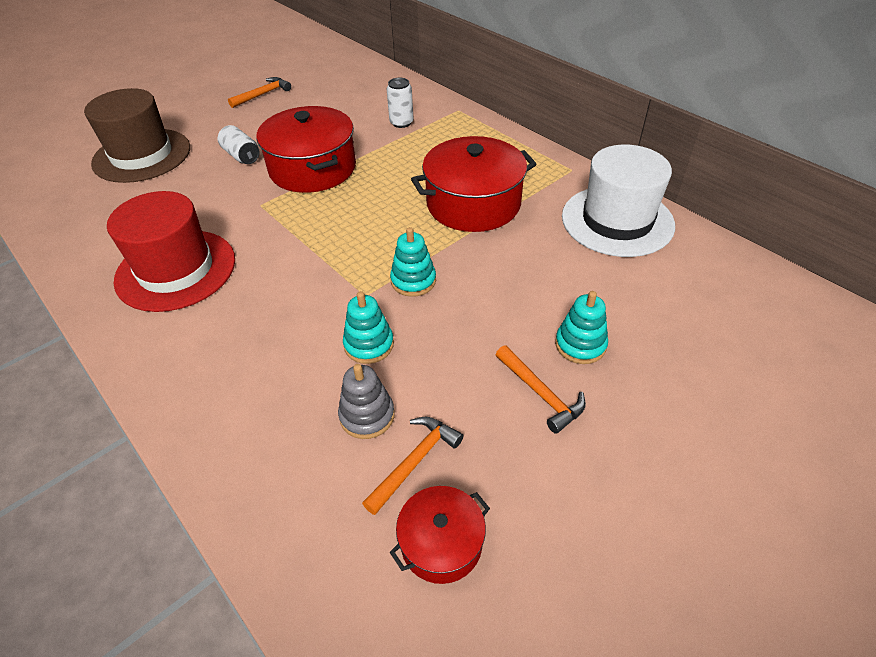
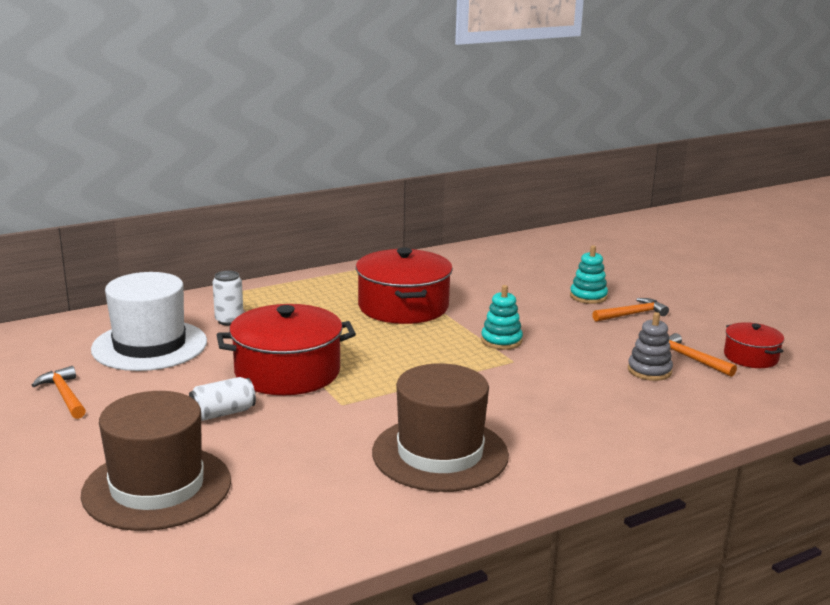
camera: 80 degrees left, 25 degrees down
red hat [107,191,235,312] -> brown hat [372,363,509,492]
turquoise stacking toy [343,291,394,364] -> none
white hat [562,145,675,257] -> white hat moved to [91,272,207,371]

